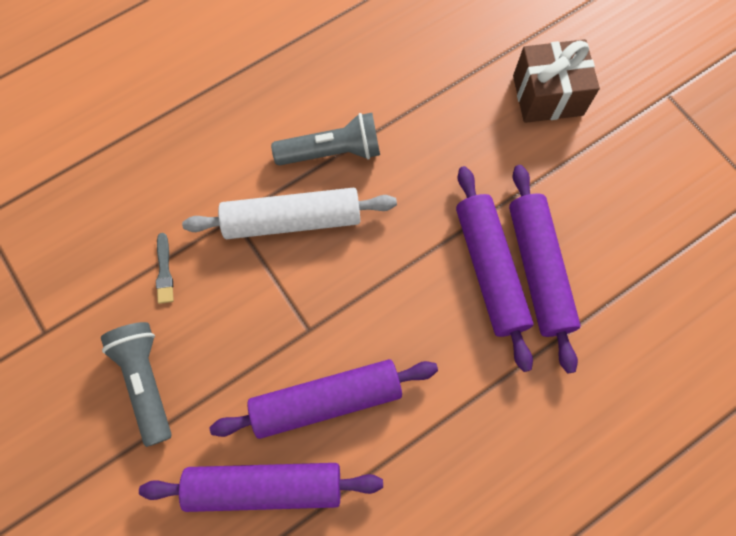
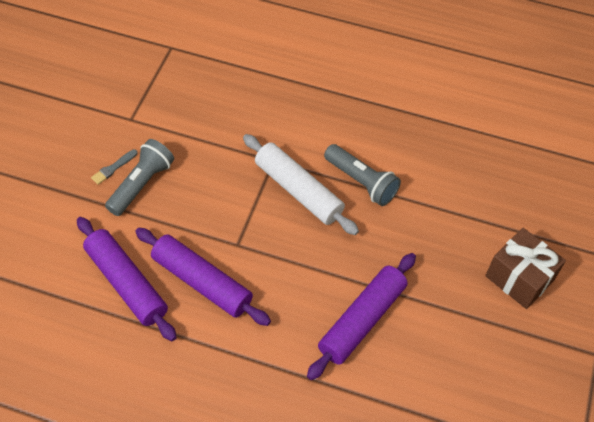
camera: 50 degrees right, 15 degrees down
grey brush [156,233,174,304] -> grey brush moved to [91,149,138,185]
purple rolling pin [509,165,581,374] -> none

